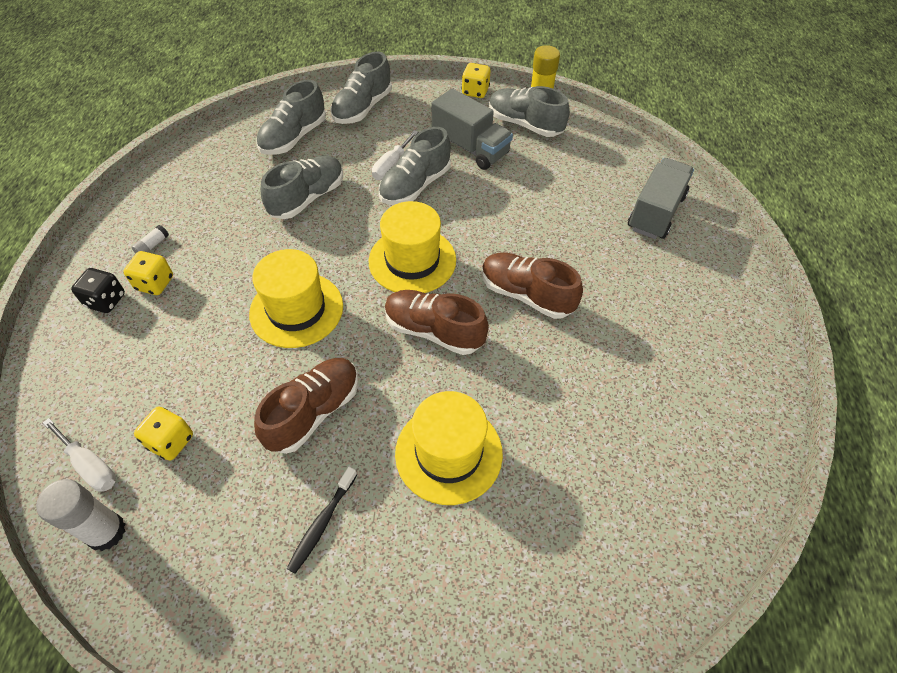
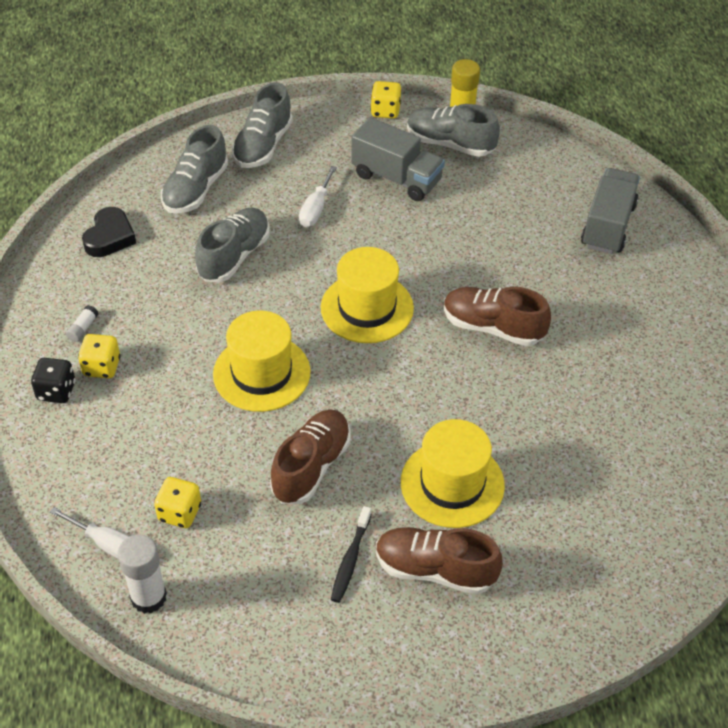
camera: 10 degrees left, 5 degrees down
grey shoe [379,127,451,205] -> none
brown shoe [385,290,489,355] -> brown shoe moved to [376,527,503,595]
none -> black heart [82,207,136,257]

